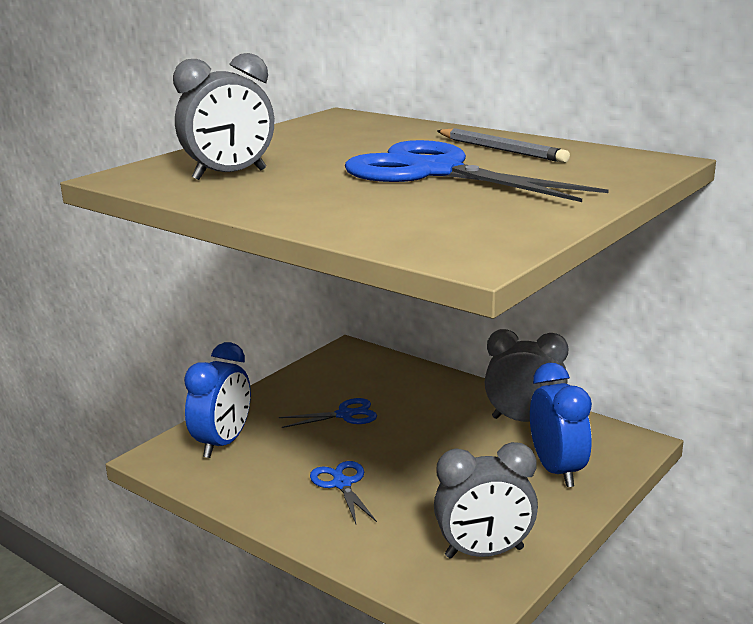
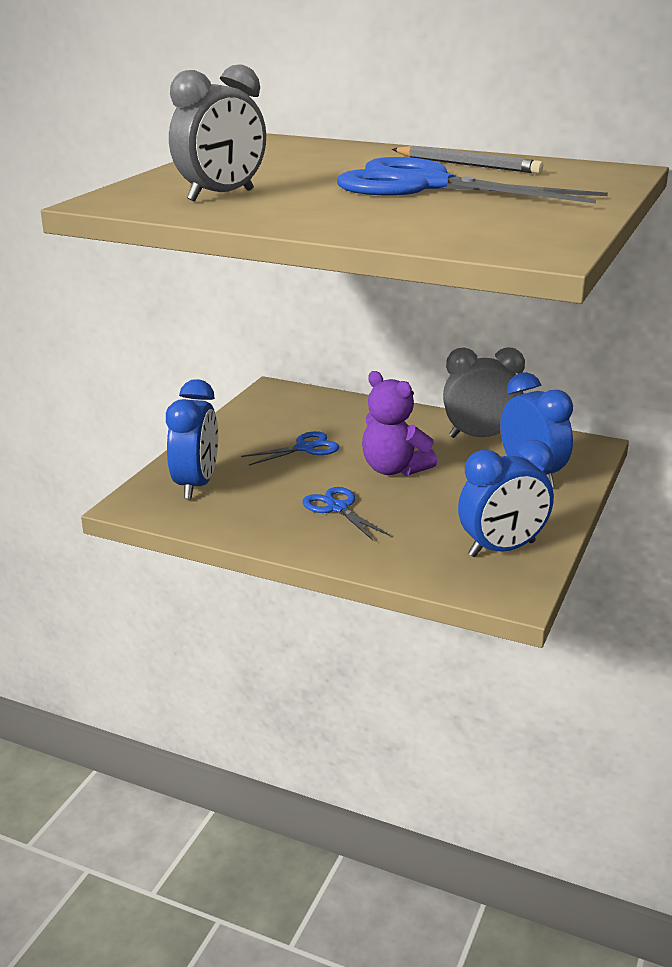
camera: 15 degrees left, 5 degrees up
grey clock [434,442,538,559] -> blue clock [458,440,554,557]
none -> purple teddy bear [362,371,437,476]

